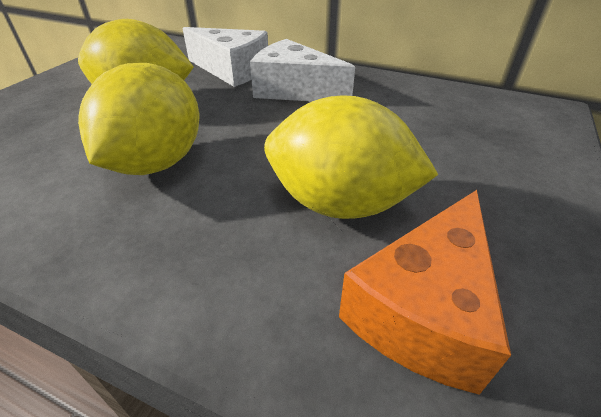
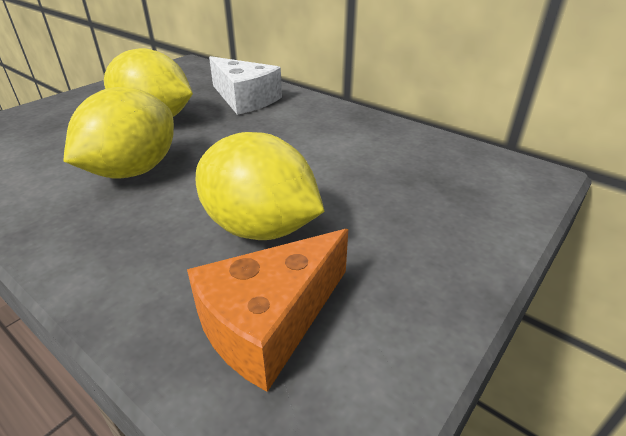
camera: 15 degrees right, 5 degrees down
white cheese [250,39,355,101] -> none

